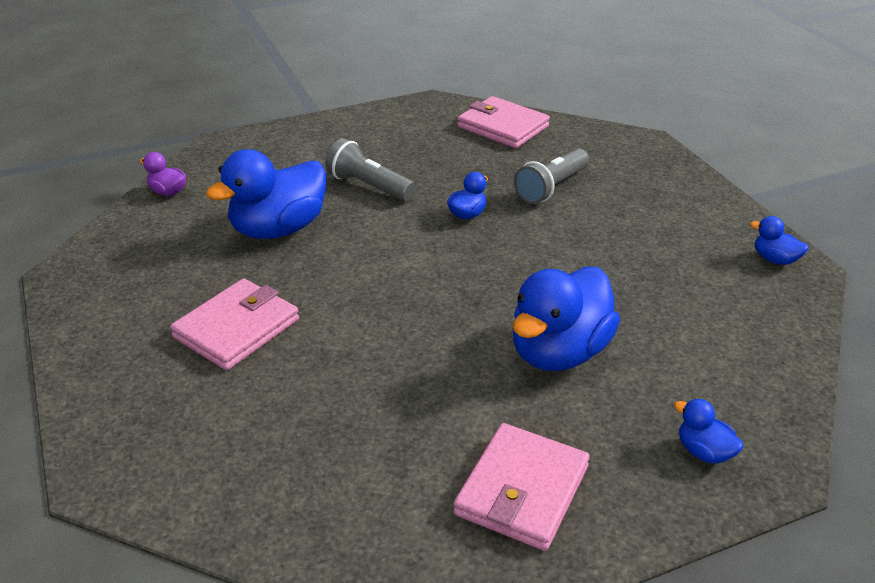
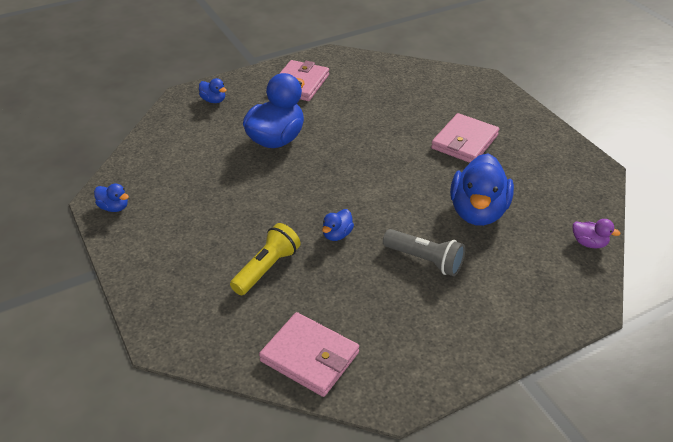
camera: 175 degrees right, 5 degrees up
blue duck [206,149,326,239] -> blue duck turned 150 degrees clockwise [450,153,514,226]
grey flashlight [514,148,589,204] -> yellow flashlight [230,223,301,295]

